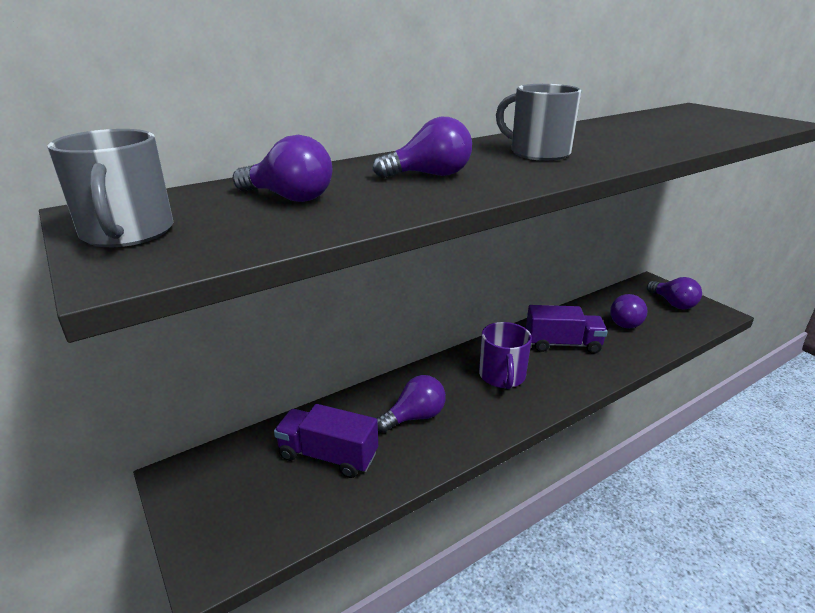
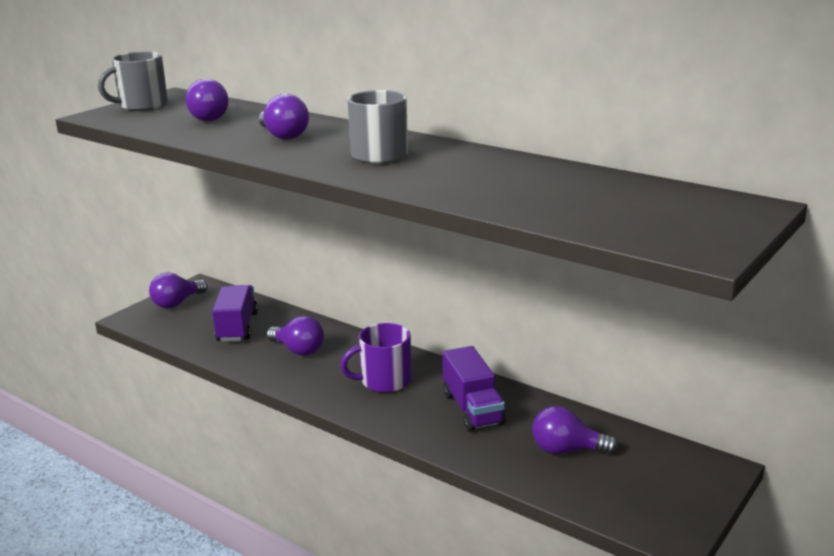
camera: 70 degrees right, 5 degrees down
purple light bulb [647,277,702,310] -> purple light bulb moved to [149,272,207,309]

